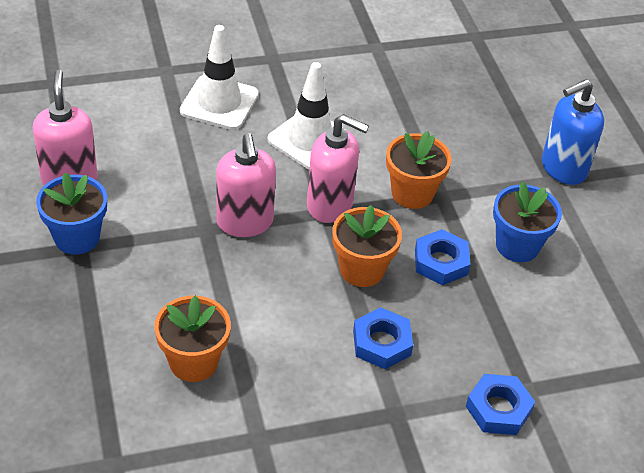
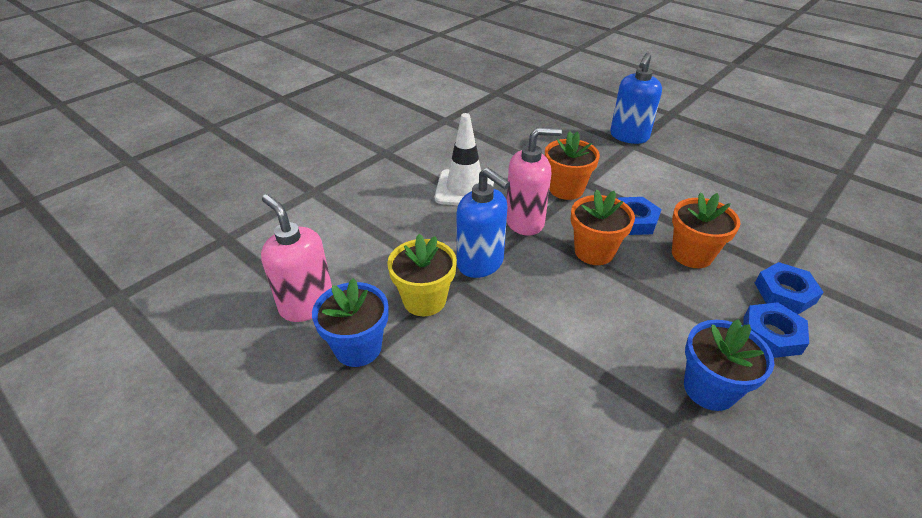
camera: 30 degrees left, 5 degrees down
orange flower pot [154,296,231,382] -> orange flower pot moved to [672,192,741,268]
white traffic cone [180,25,259,130] -> none
pink soap dispenser [216,133,276,237] -> blue soap dispenser [456,168,510,278]
blue nut [353,307,413,369] -> blue nut moved to [743,302,809,358]
blue flower pot [493,181,562,262] -> blue flower pot moved to [684,319,774,411]
none -> yellow flower pot [387,234,457,316]

